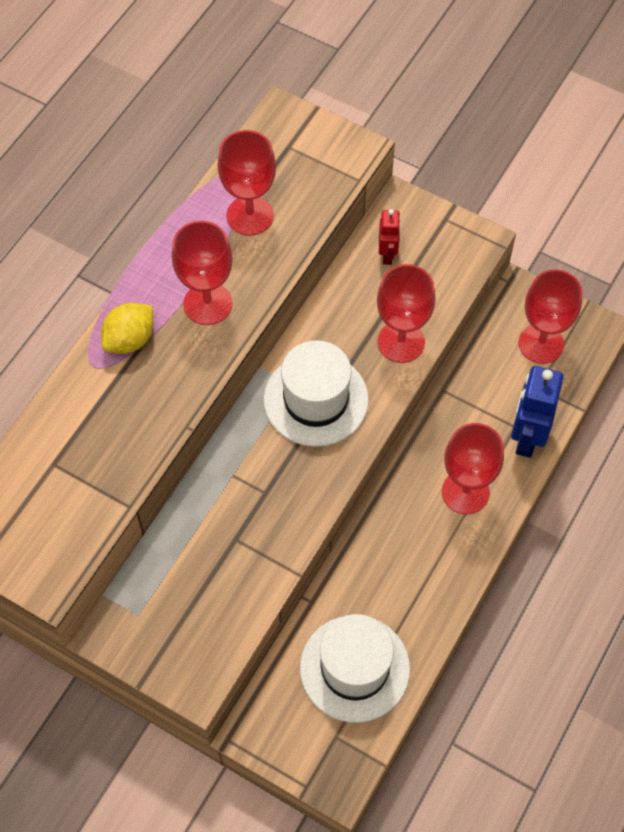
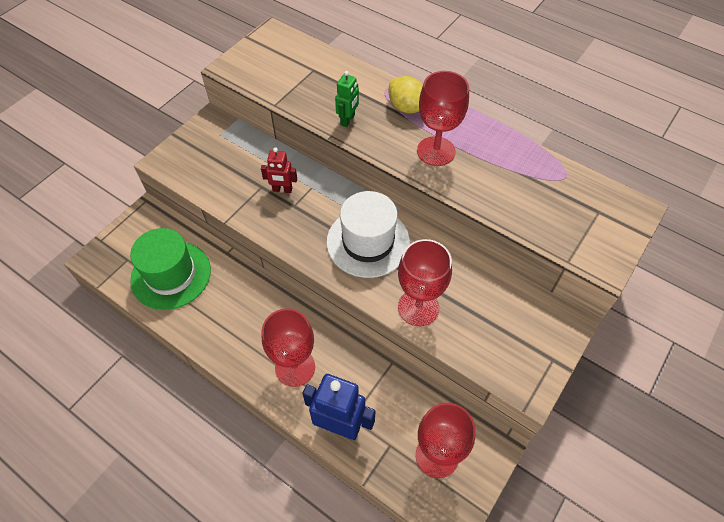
camera: 95 degrees right, 5 degrees down
red goblet [218,130,276,236] -> none
white hat [300,614,410,723] -> green hat [130,228,211,310]
red robot [379,209,401,265] -> red robot moved to [261,148,297,193]
none -> green robot [335,71,359,127]

